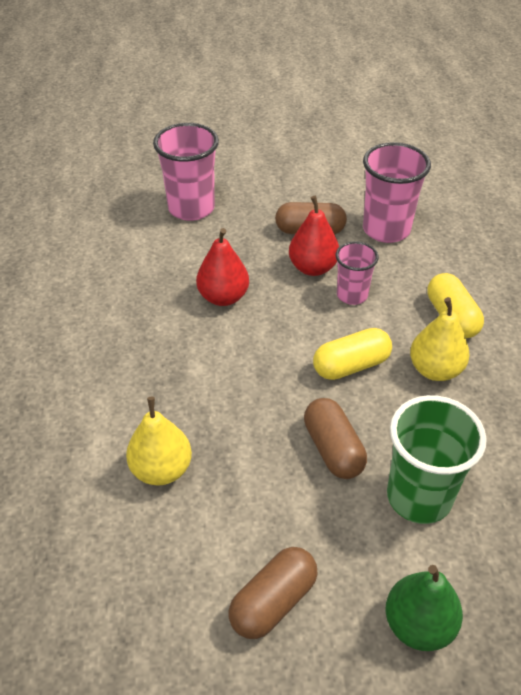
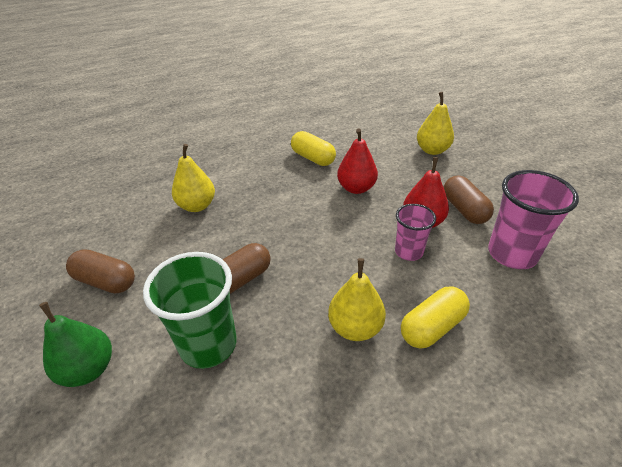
camera: 70 degrees right, 5 degrees down
pink cup [153,123,219,221] -> yellow pear [417,92,454,155]
yellow capsule [313,328,392,380] -> yellow capsule moved to [291,131,336,166]

